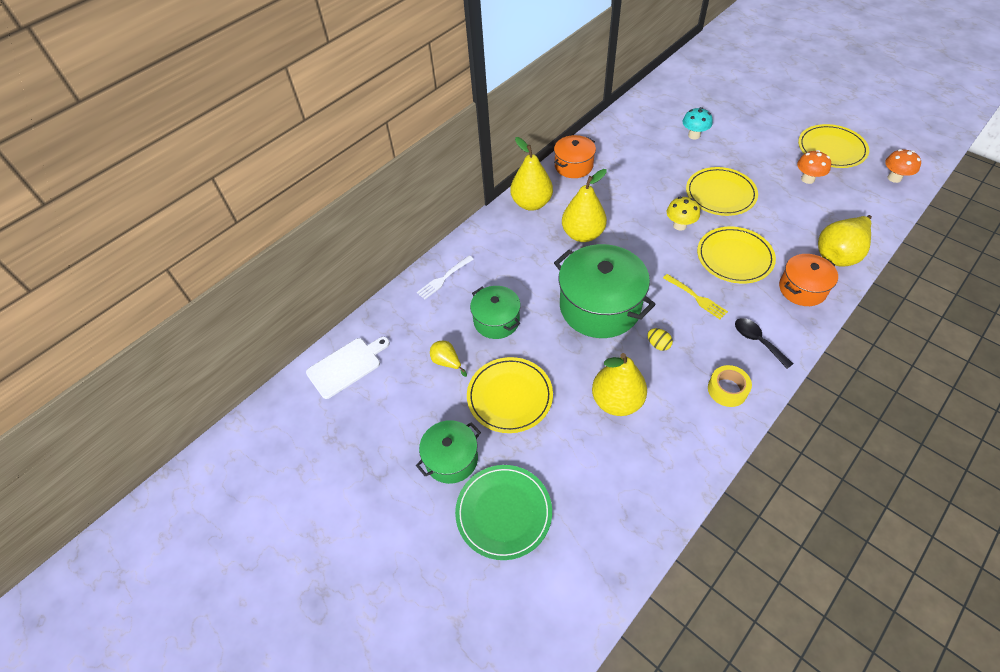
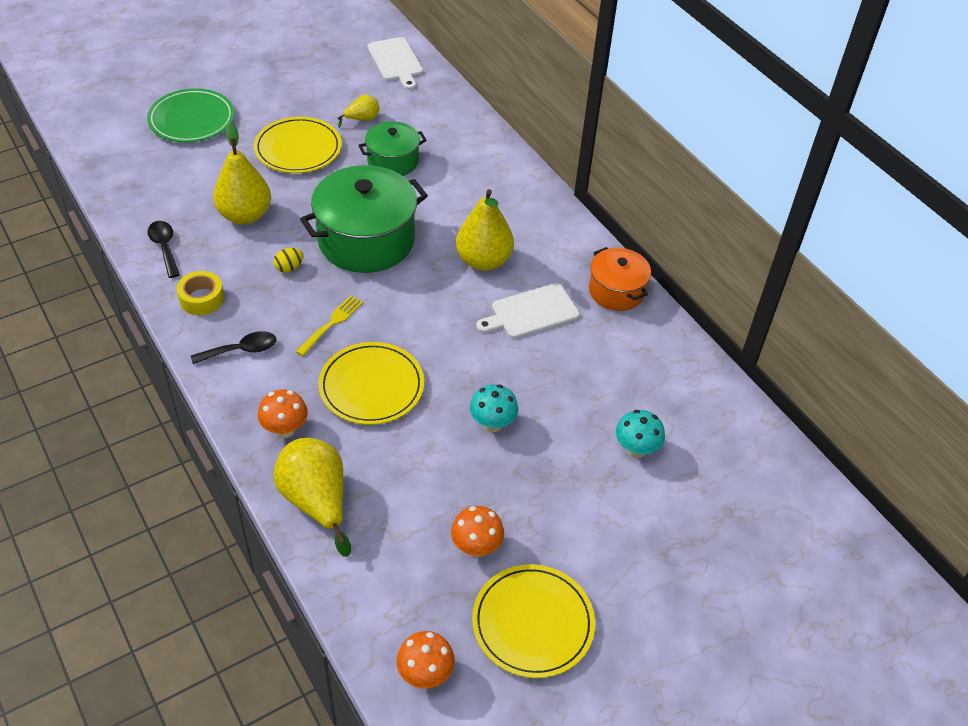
camera: 100 degrees right, 5 degrees down
green pot [416,420,481,484] -> none
white fork [417,255,474,299] -> none
yellow pear [510,137,553,211] -> none
yellow fork [663,274,728,319] -> yellow fork turned 150 degrees clockwise [296,295,364,356]
yellow mushroom [667,197,700,231] -> none
yellow plate [686,167,758,216] -> turquoise mushroom [470,384,518,432]
orange pot [779,254,838,306] -> orange mushroom [258,390,308,438]
none -> black spoon [147,221,180,278]
none -> white cutting board [476,283,580,339]

